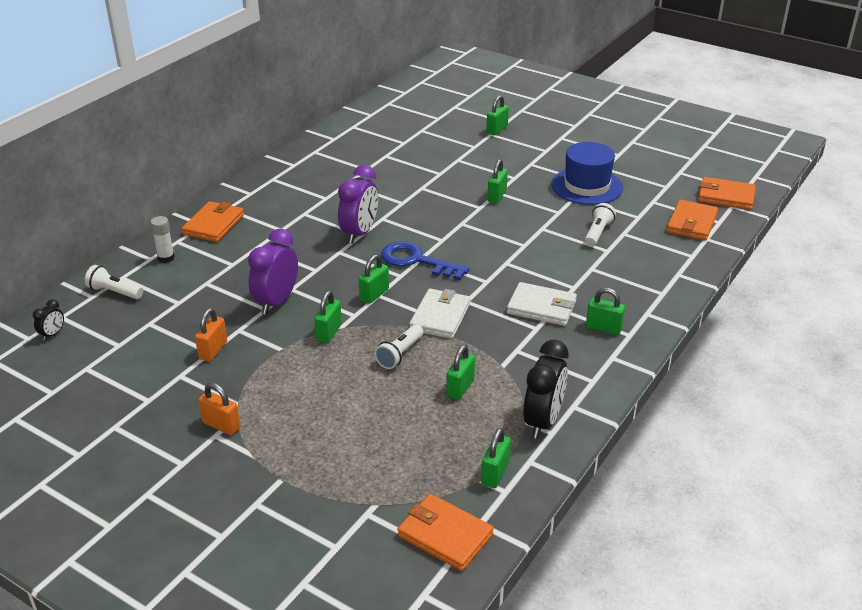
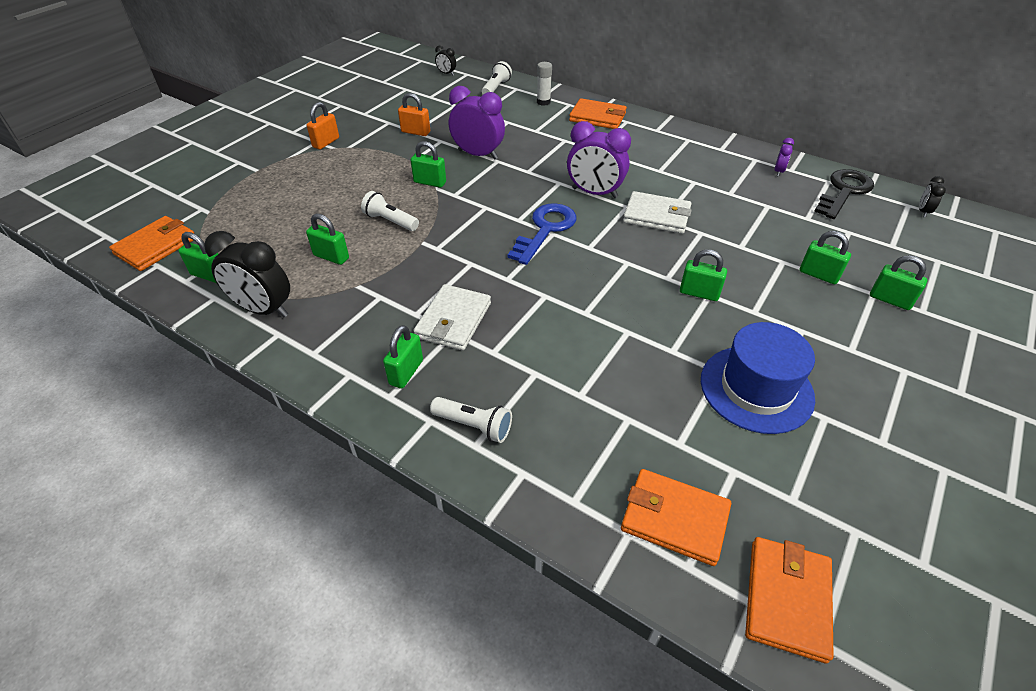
camera: 90 degrees right, 10 degrees up
green padlock [359,254,389,304] -> green padlock moved to [800,231,851,284]
white wallet [409,289,471,339] -> white wallet moved to [623,191,692,234]
white flashlight [584,203,616,247] -> white flashlight moved to [430,397,512,443]
none -> purple clock [775,138,794,176]
none -> black key [814,169,874,219]
none -> black clock [919,176,946,218]

